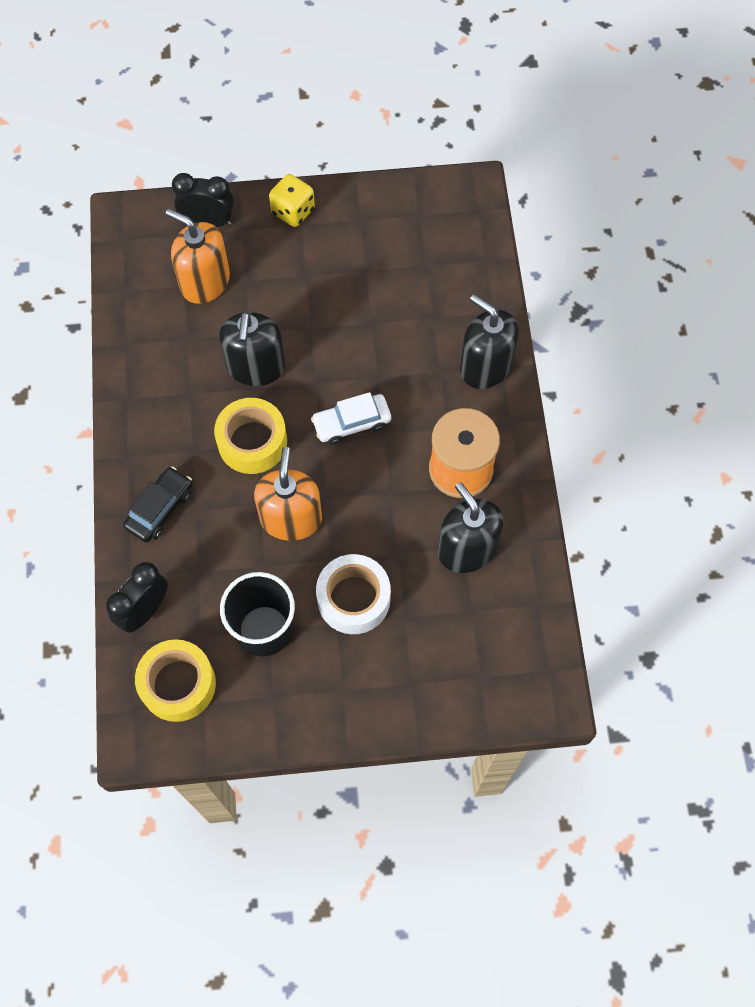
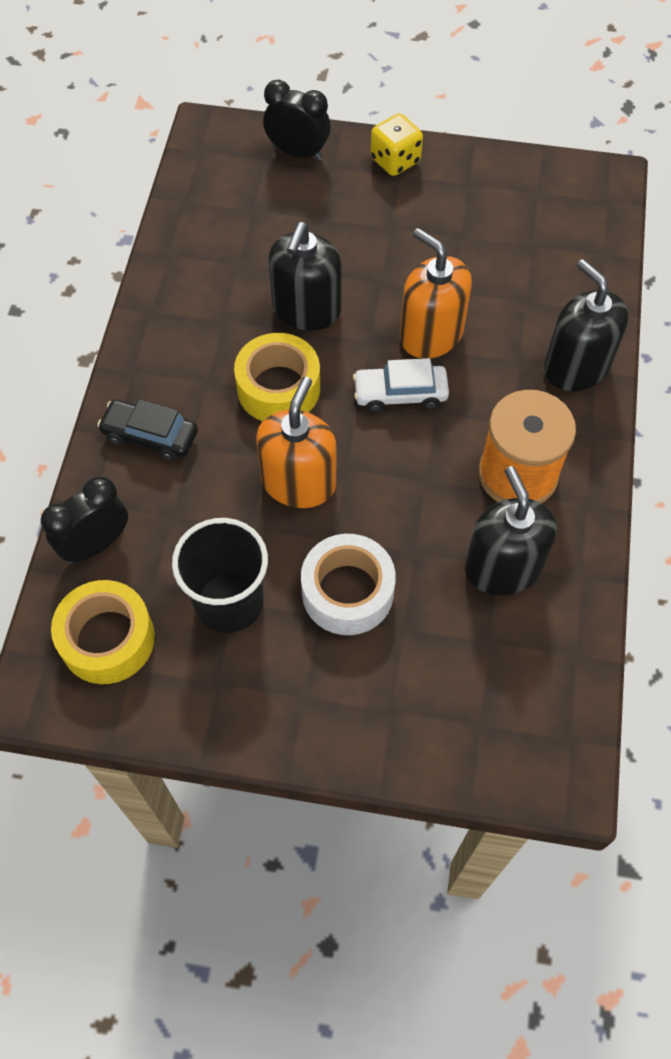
camera: 15 degrees right, 5 degrees down
black car [123,467,193,542] -> black car turned 120 degrees counterclockwise [97,399,198,461]
orange soap dispenser [166,209,230,304] -> orange soap dispenser moved to [400,228,472,359]

